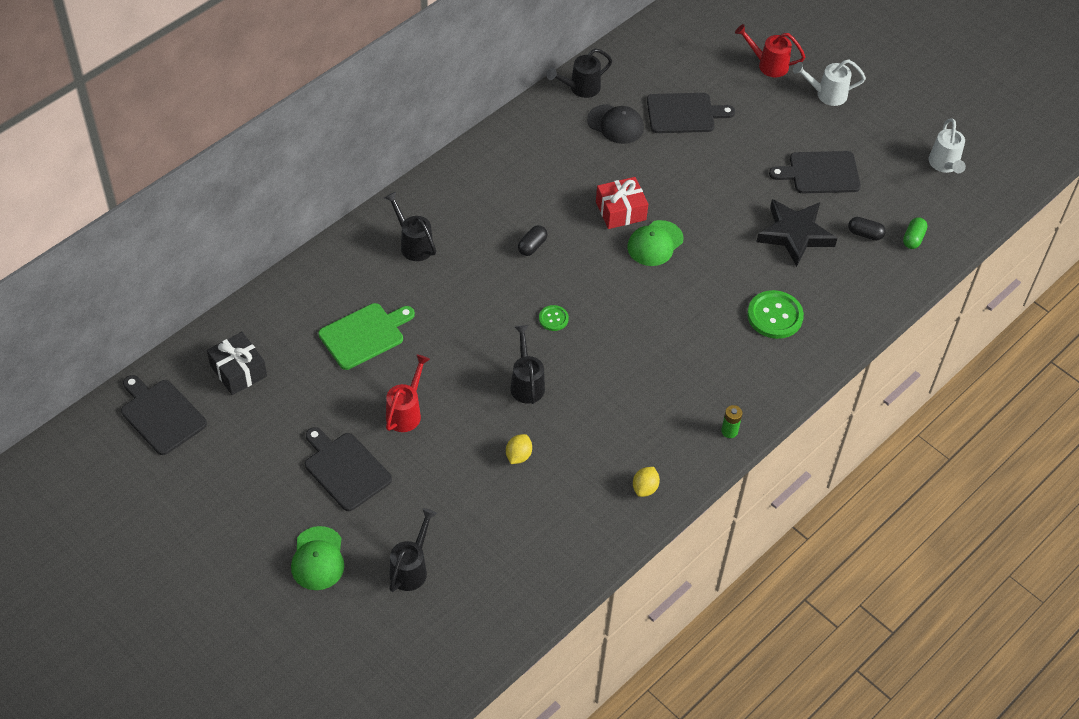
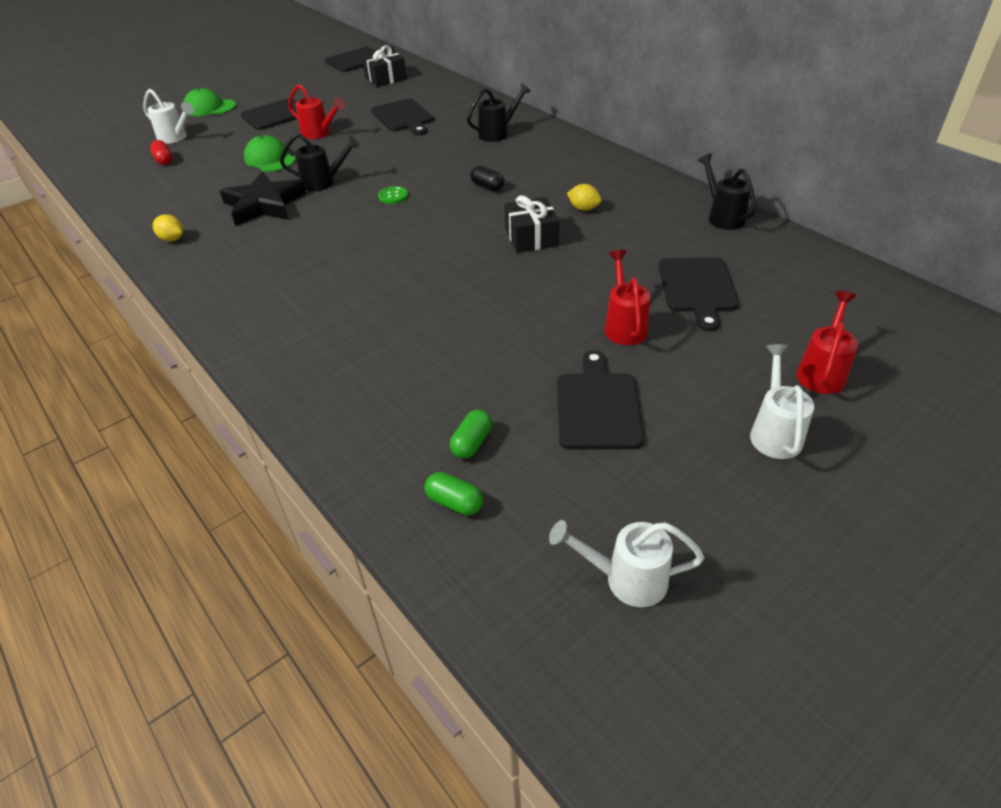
camera: 100 degrees right, 10 degrees down
green cutting board [318,303,415,370] -> black cutting board [371,98,434,135]
black watering can [389,508,437,592] -> white watering can [143,89,194,144]
yellow lemon [506,434,532,464] -> yellow lemon moved to [567,184,601,211]
black cap [587,104,644,144] -> none
red gift [596,177,648,229] -> black gift [504,195,559,253]
green cap [627,220,684,266] -> green cap moved to [244,135,295,172]
green battery [721,405,742,438] -> none
green button [747,290,804,339] -> none
black star [756,199,837,267] -> black star moved to [220,171,306,226]
black capsule [848,217,886,241] -> green capsule [450,409,492,458]
none -> red capsule [150,140,173,165]
none -> red watering can [604,250,650,345]

